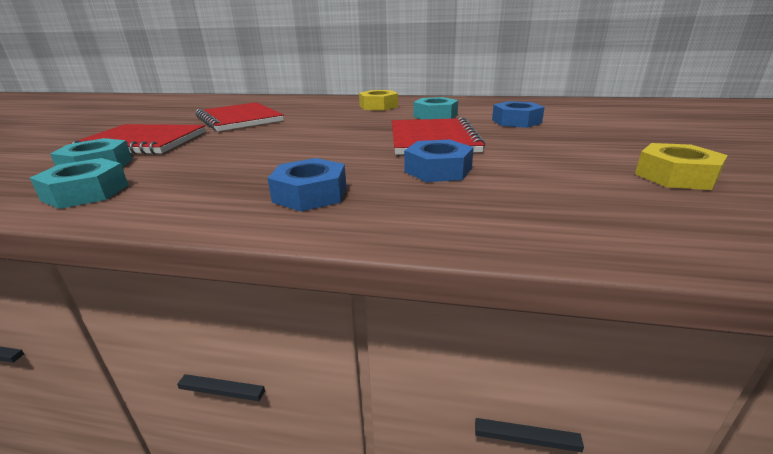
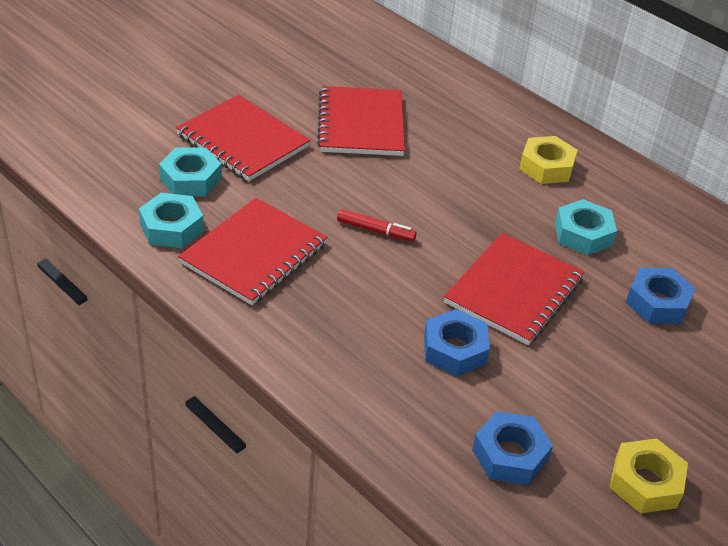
camera: 30 degrees right, 15 degrees up
blue nut [268,158,346,211] -> blue nut moved to [472,411,553,485]
none -> red notebook [178,198,328,305]
none -> red marker [337,209,417,241]

